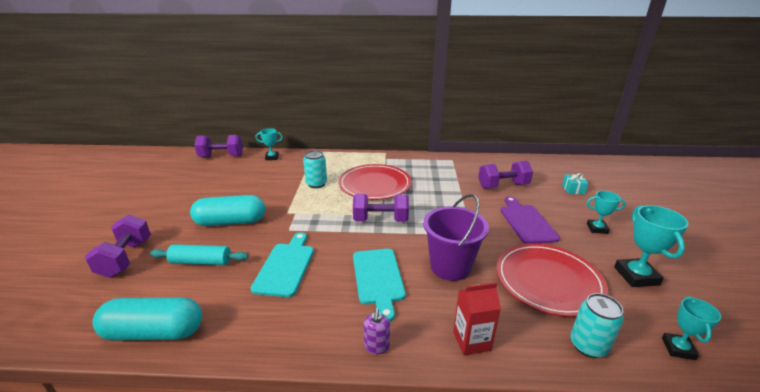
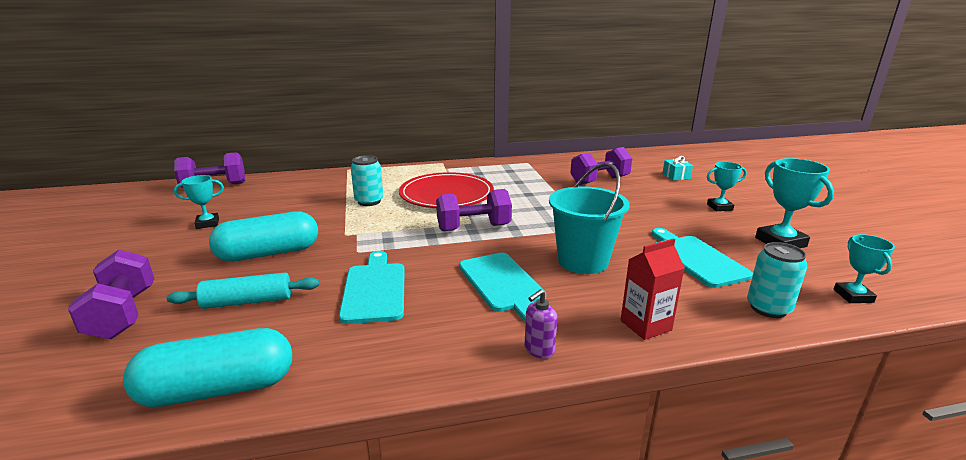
camera: 15 degrees left, 5 degrees down
turquoise trophy [255,128,283,160] -> turquoise trophy moved to [174,175,224,229]
purple soap dispenser [364,308,390,354] -> purple soap dispenser turned 60 degrees clockwise [525,289,557,359]
purple bucket [423,194,489,281] -> turquoise bucket [549,163,630,274]
red plate [496,243,608,317] -> turquoise cutting board [652,228,753,288]
purple cutting board [501,196,560,244] -> none

